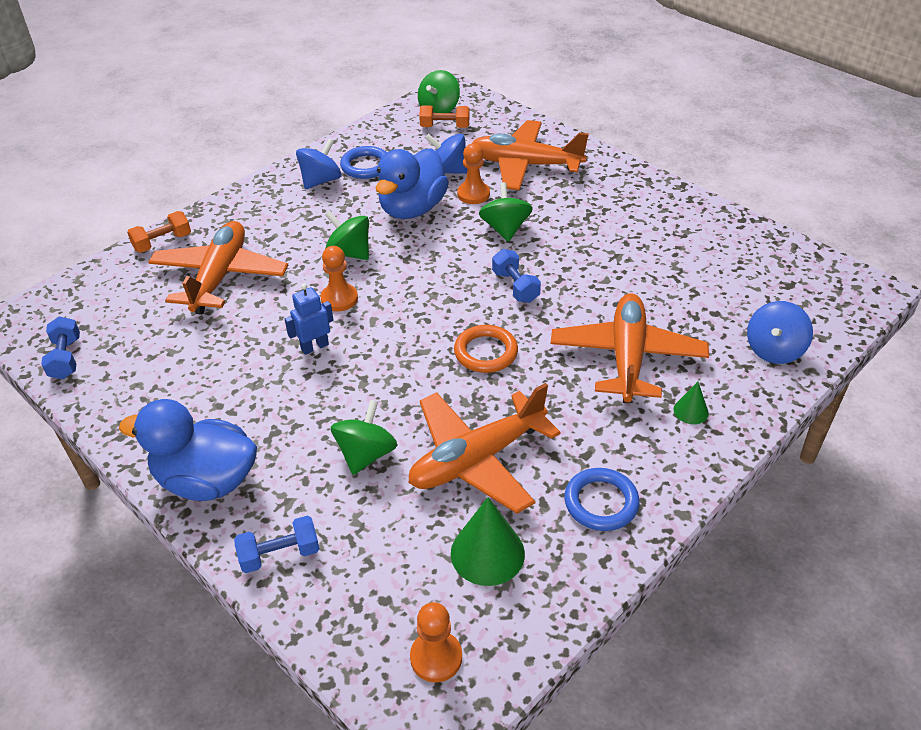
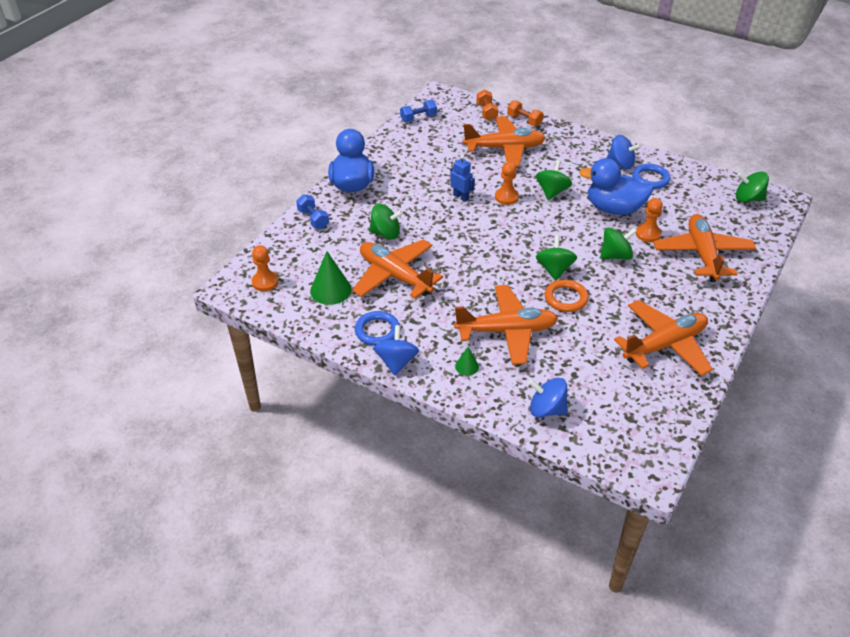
camera: 75 degrees right, 0 degrees up
orange dumbbell [419,105,470,128] -> orange dumbbell moved to [477,89,498,121]
blue spinning top [425,134,468,174] -> blue spinning top moved to [374,325,419,376]
orange ring [454,325,518,373] -> orange ring moved to [545,279,589,312]
blue dumbbell [492,249,541,303] -> green spinning top [536,235,577,281]
none -> orange plane [614,300,713,376]

